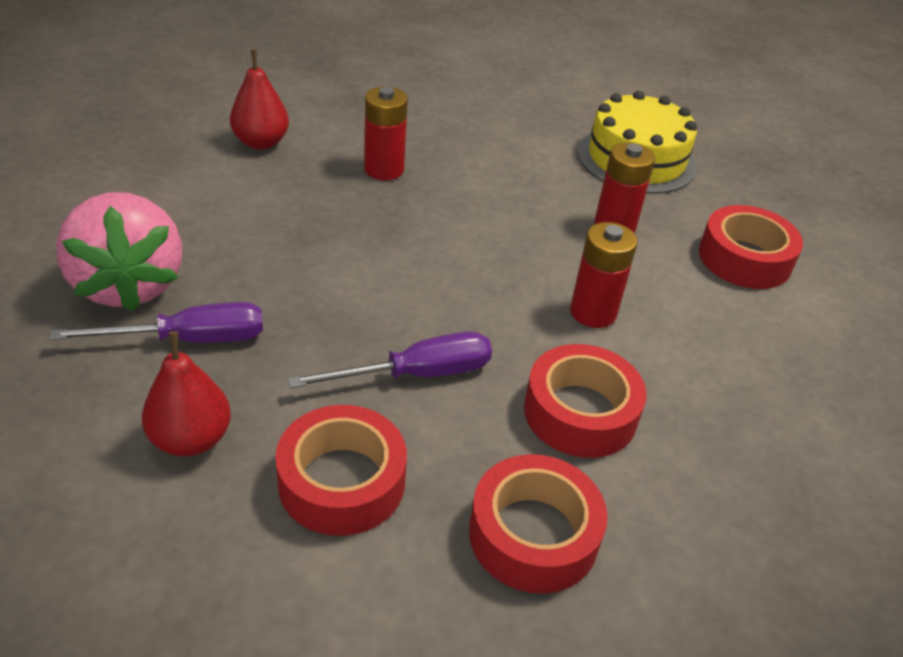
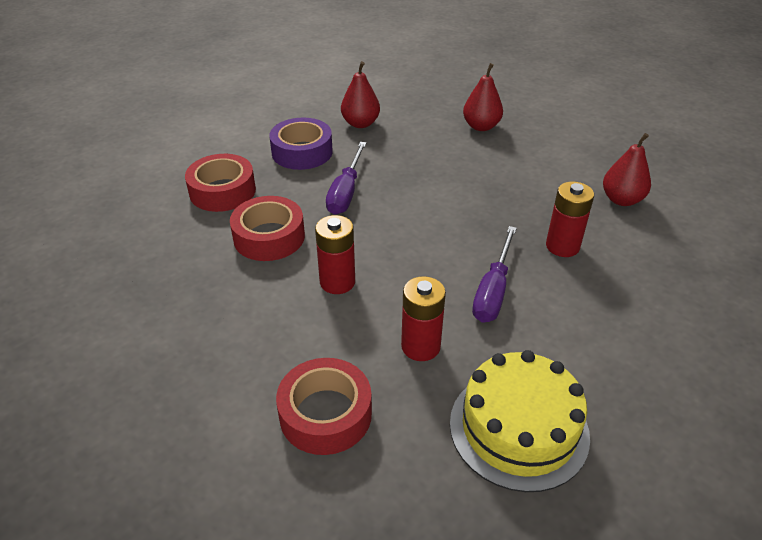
camera: 125 degrees right, 0 degrees up
purple screwdriver [50,302,263,343] -> purple screwdriver moved to [472,226,517,323]
pink strawberry [56,192,182,312] -> red pear [463,63,503,131]
red tape [275,405,407,536] -> purple tape [269,118,333,170]

